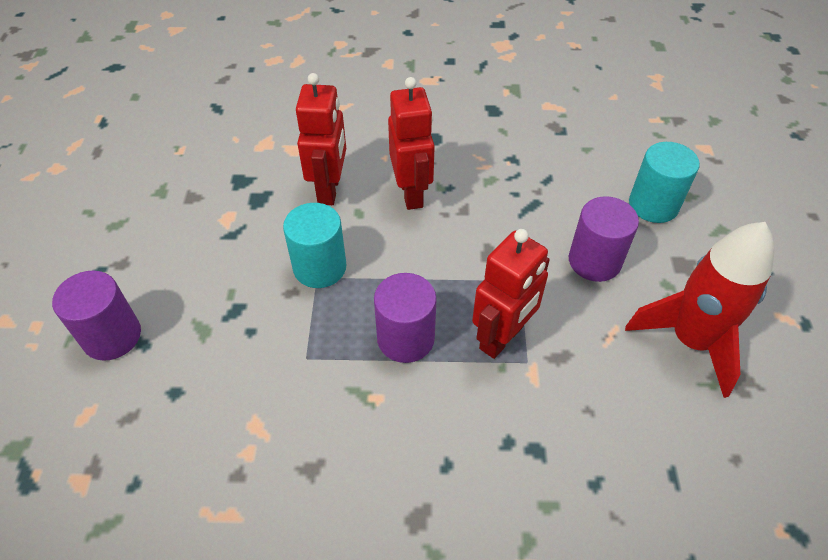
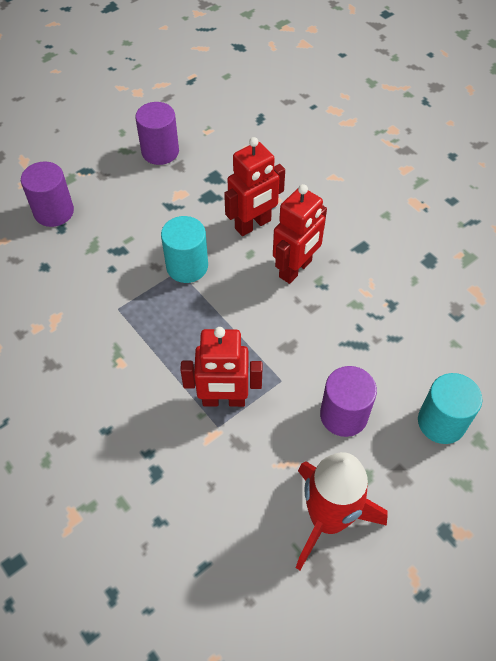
camera: 50 degrees right, 5 degrees up
purple cylinder [374,273,437,363] -> purple cylinder moved to [135,102,179,165]

